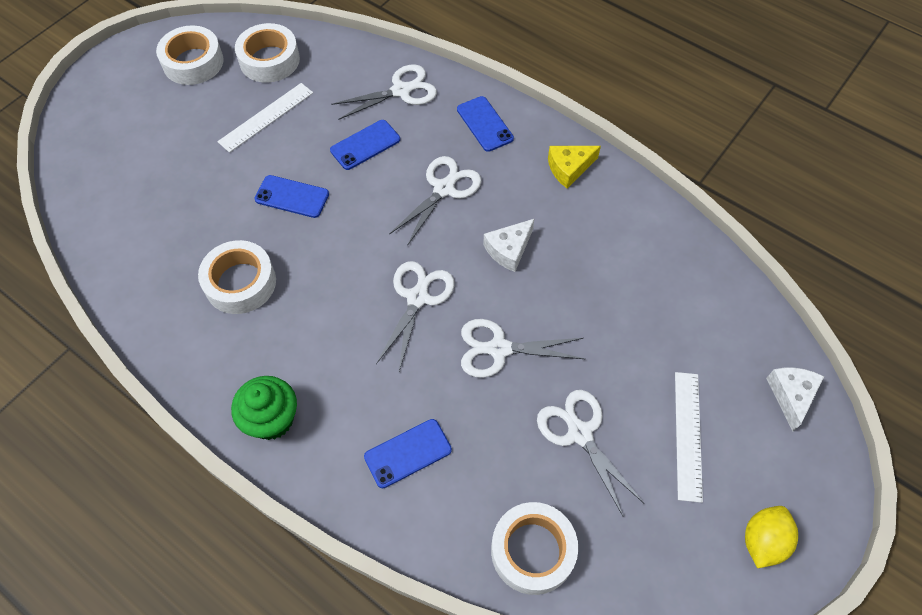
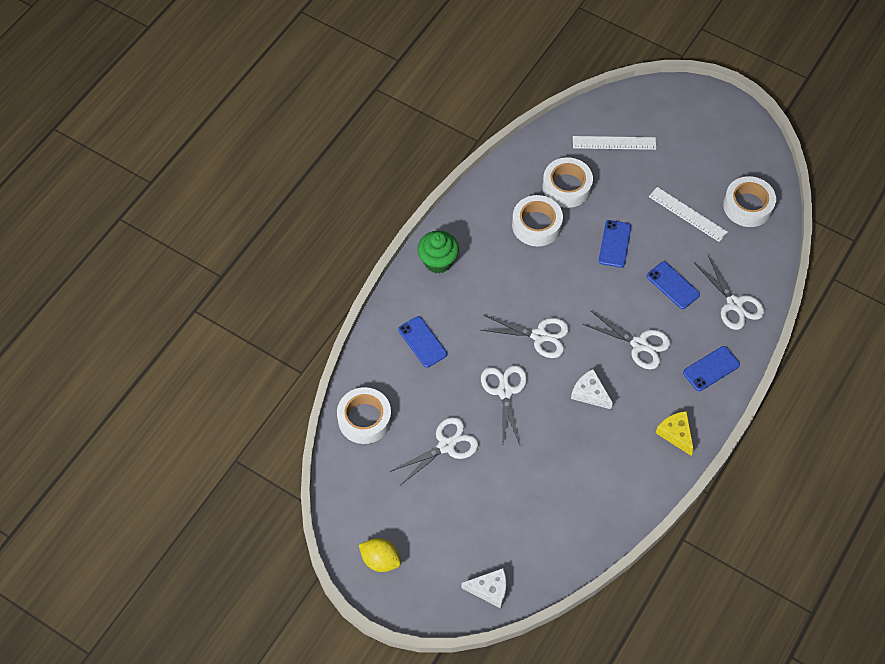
camera: 85 degrees right, 0 degrees up
white tape [156,25,224,85] -> white tape moved to [543,157,593,208]
white ruler [675,372,703,503] -> white ruler moved to [573,136,656,150]

